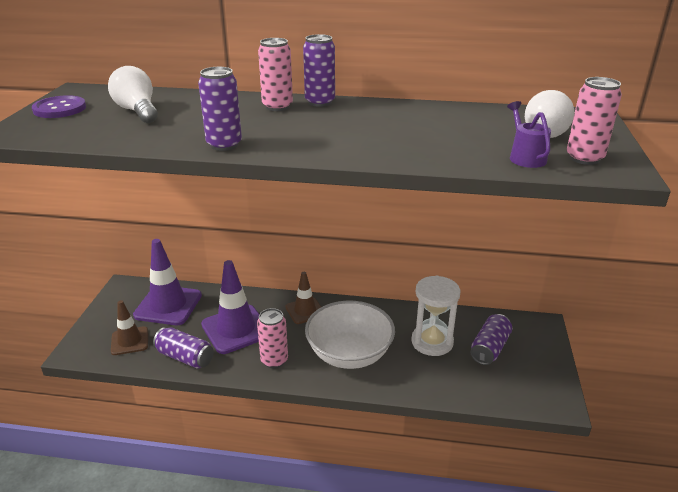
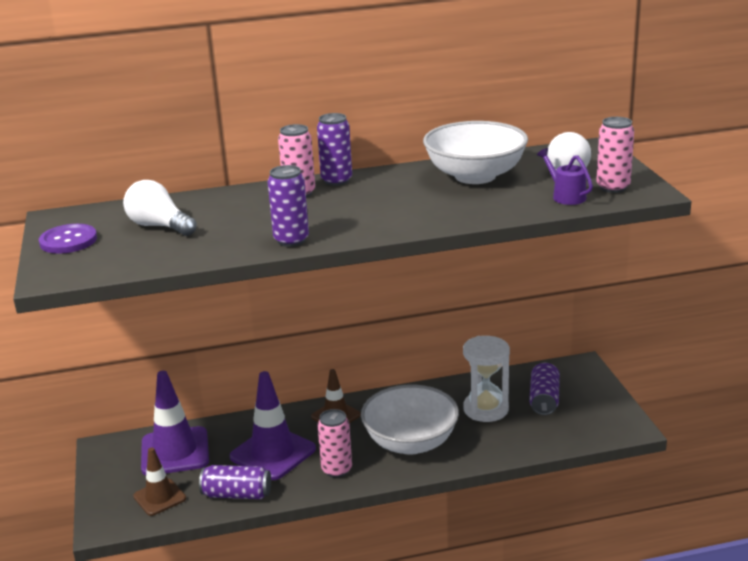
camera: 20 degrees left, 5 degrees down
none -> white bowl [423,121,528,184]

